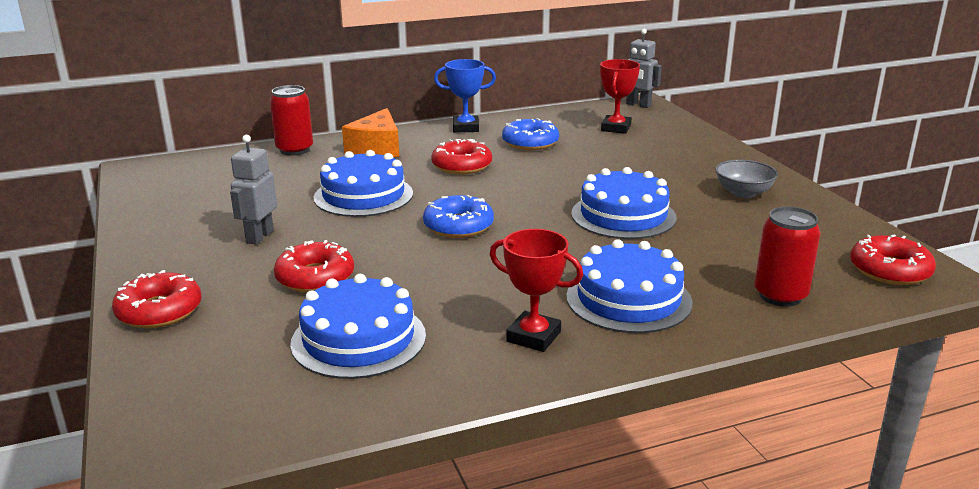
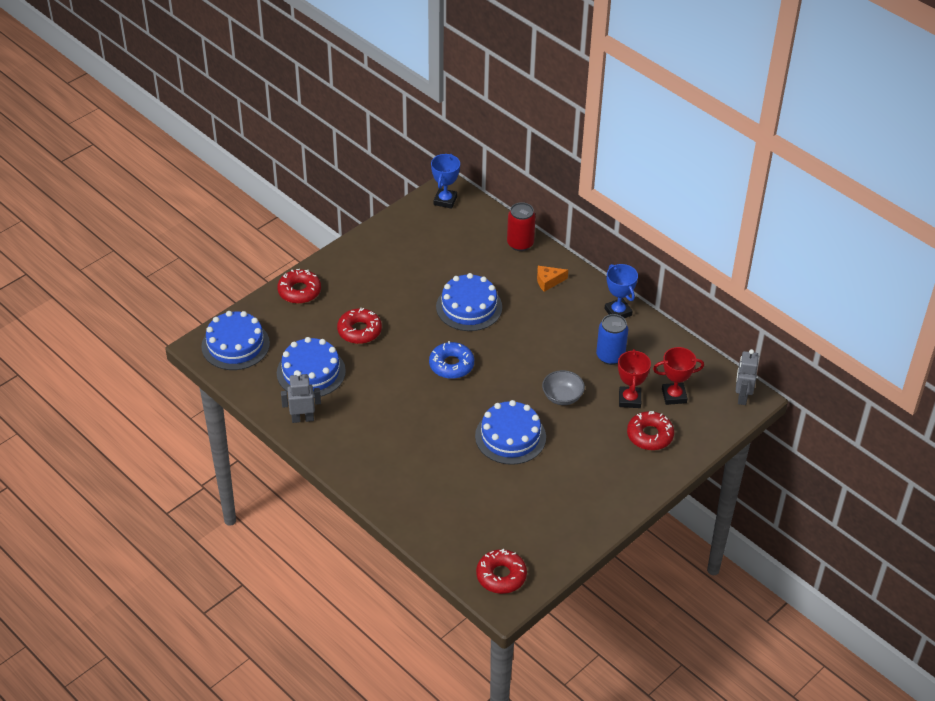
camera: 65 degrees right, 20 degrees up
grey robot [230,135,277,245] -> grey robot moved to [281,371,321,423]
orange cheese [342,108,399,157] -> orange cheese [537,266,568,292], size x0.60
red donut [431,139,492,174] -> red donut moved to [627,411,674,450]
red trophy [490,229,583,352] -> red trophy moved to [618,349,651,408]
blue donut [502,118,559,150] -> blue can [596,314,628,365]
blue cake [566,239,693,333] -> blue cake moved to [201,311,270,370]
grey bowl [715,160,778,198] -> grey bowl moved to [542,370,585,405]
red can [754,206,821,307] -> none
none -> blue trophy [431,154,460,209]

